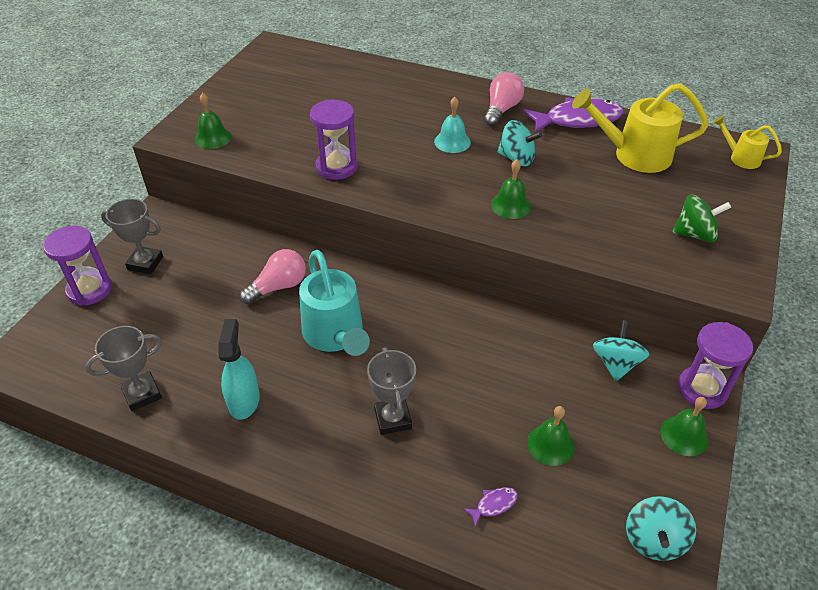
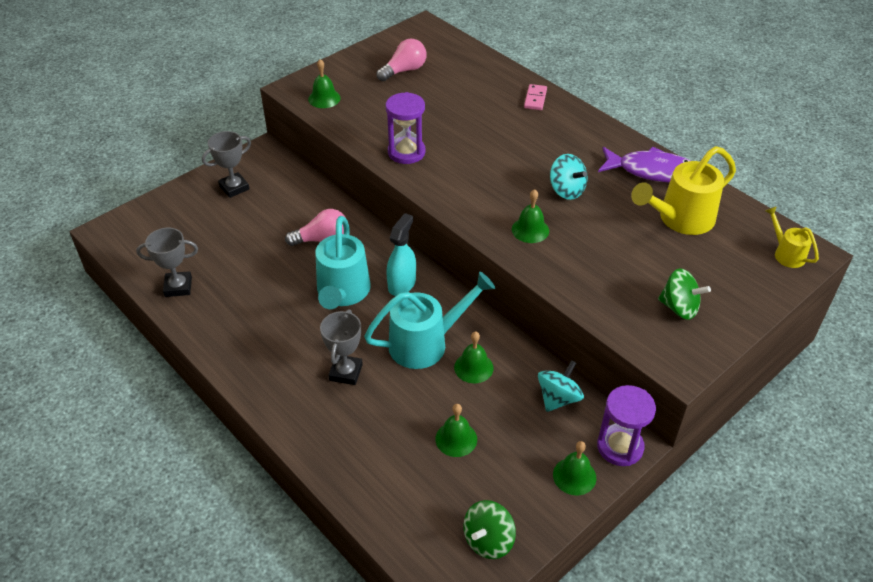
camera: 25 degrees right, 0 degrees up
purple hourglass [43,226,112,306] -> none
grey trophy [101,199,163,274] -> grey trophy turned 75 degrees counterclockwise [202,131,251,198]
turquoise spray bottle [218,319,260,420] -> turquoise spray bottle moved to [386,213,416,296]
turquoise bell [434,97,471,153] -> none
purple fish [463,487,518,527] -> none
pink light bulb [484,72,524,126] -> pink light bulb moved to [377,39,426,81]
yellow watering can [572,83,709,173] -> yellow watering can turned 60 degrees counterclockwise [631,146,736,235]
turquoise spinning top [626,496,696,561] -> green spinning top [463,500,516,559]
none -> turquoise watering can [364,272,495,369]
none -> green bell [454,331,494,383]
none -> pink domino [524,84,547,110]

